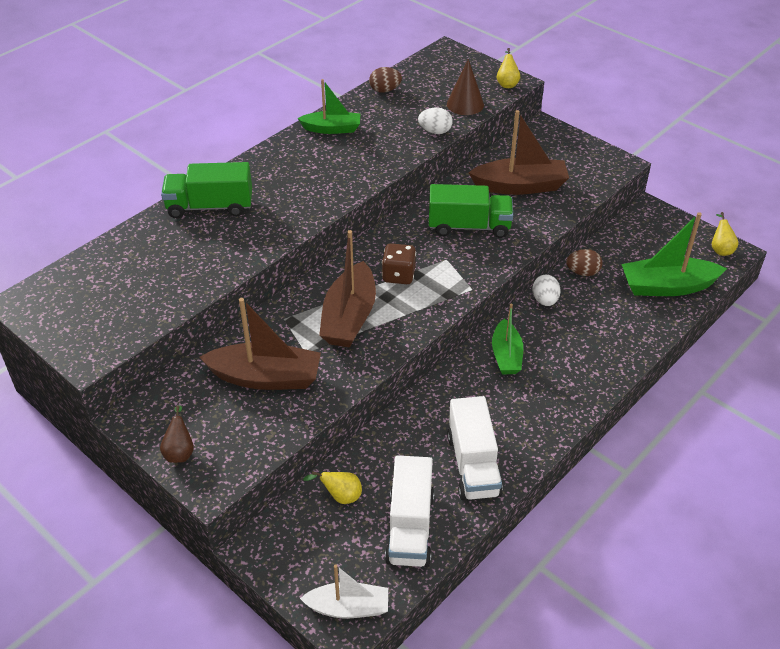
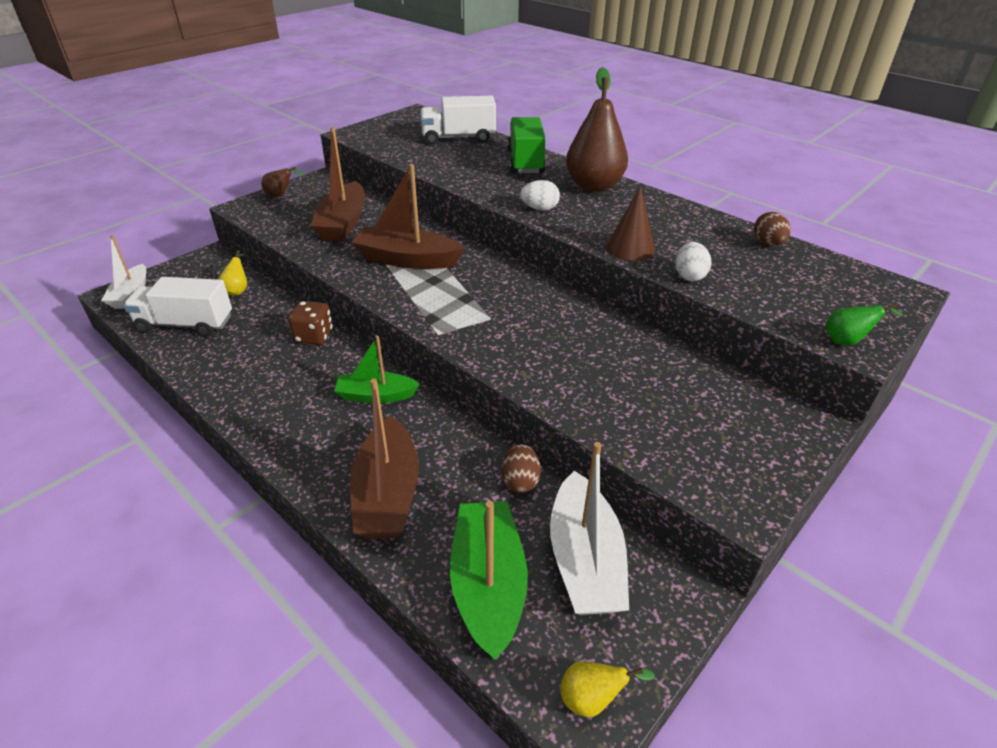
camera: 90 degrees right, 5 degrees down
green boat [297,79,360,134] -> none
brown dice [382,243,416,284] -> brown dice moved to [288,301,333,345]
green truck [429,184,513,238] -> none
brown cone [447,59,484,115] -> brown cone moved to [606,186,655,261]
white truck [447,396,503,501] -> white truck moved to [420,96,496,144]
brown boat [468,110,569,195] -> brown boat moved to [350,379,419,539]
yellow pear [497,48,520,88] -> green pear [825,304,903,345]
white egg [532,275,561,306] -> white egg moved to [520,180,560,211]
none -> white boat [550,442,629,615]
none -> brown pear [566,67,628,192]

